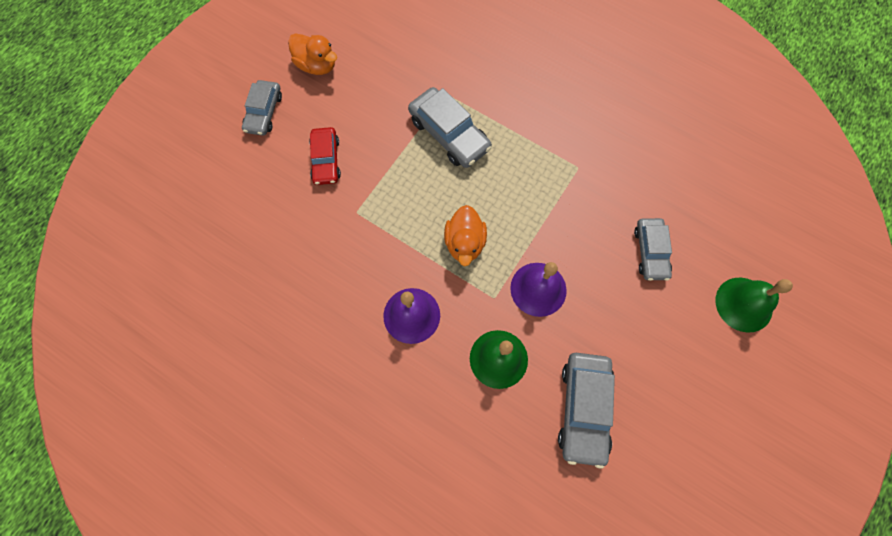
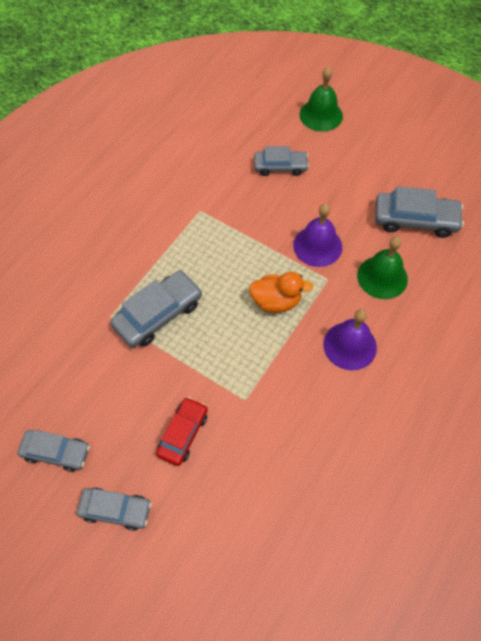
camera: 90 degrees left, 10 degrees down
orange duck [288,33,337,75] -> grey car [17,430,90,472]
red car [309,127,341,185] -> red car turned 60 degrees counterclockwise [156,397,208,466]

